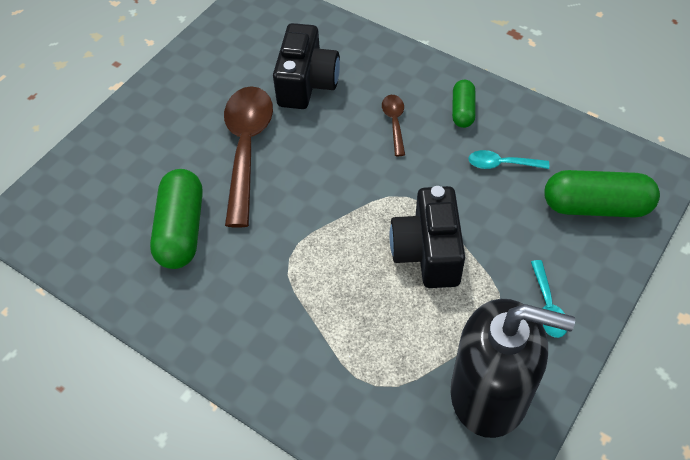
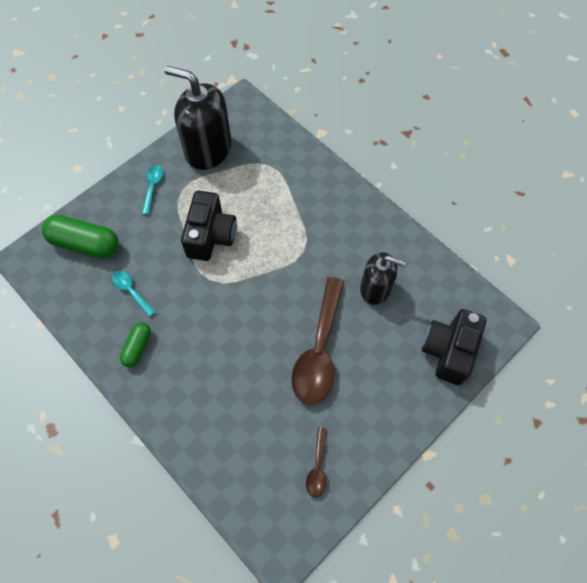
camera: 170 degrees left, 10 degrees up
green capsule [150,169,203,269] -> black soap dispenser [360,252,406,305]
black camera [273,23,340,109] -> black camera moved to [422,309,486,385]
brown spoon [382,95,405,156] -> brown spoon moved to [306,427,327,498]
turquoise spoon [468,150,549,169] -> turquoise spoon turned 150 degrees counterclockwise [112,271,156,317]

